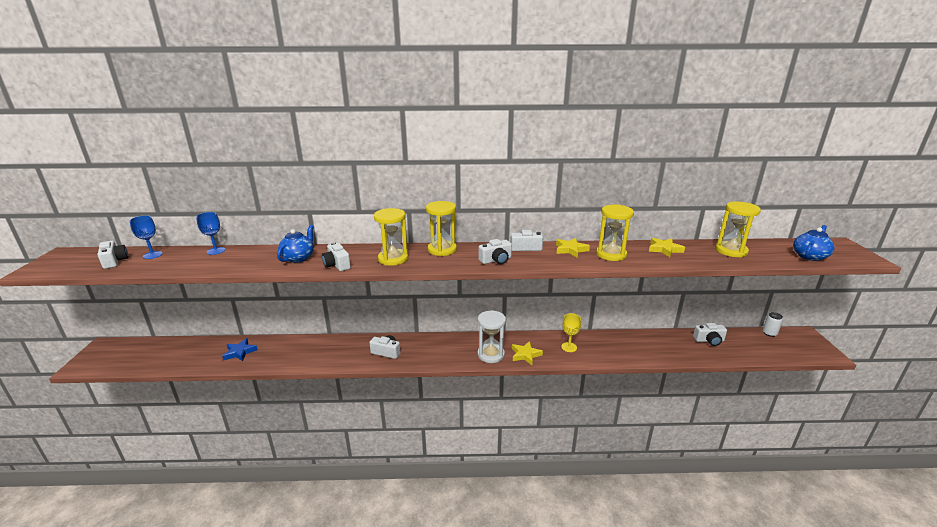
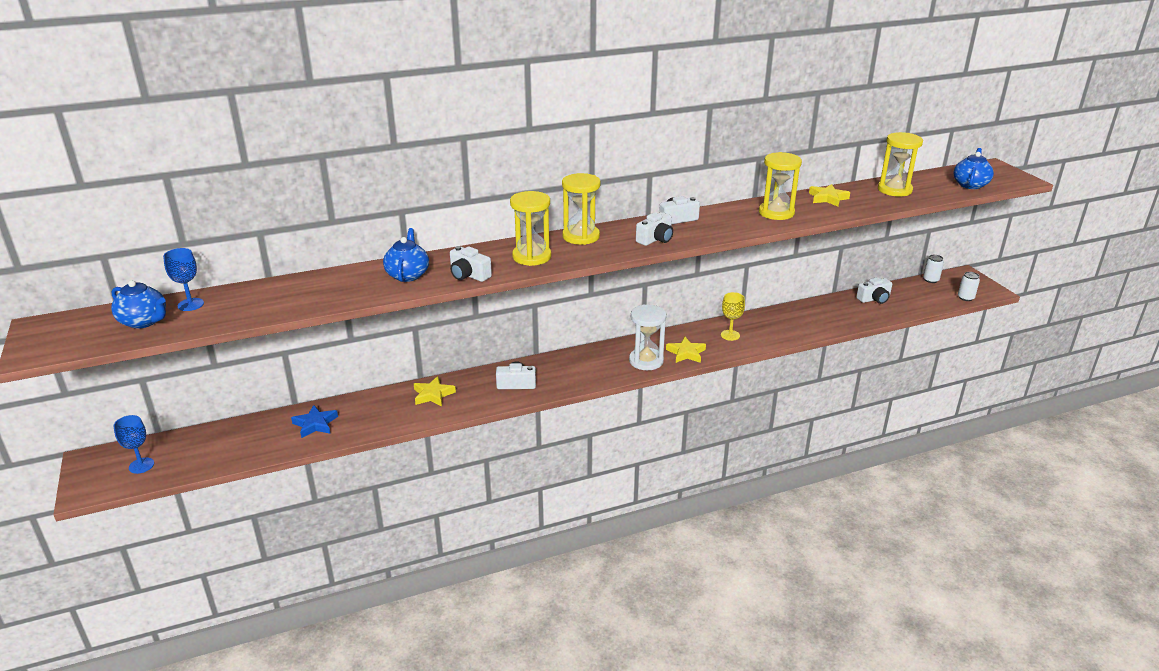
camera: 20 degrees left, 5 degrees up
white camera [97,241,128,269] -> blue teapot [111,280,166,329]
blue goblet [196,212,225,255] -> blue goblet moved to [114,415,154,474]
yellow star [556,238,590,258] -> yellow star moved to [414,376,456,406]
none -> white can [958,272,980,301]

